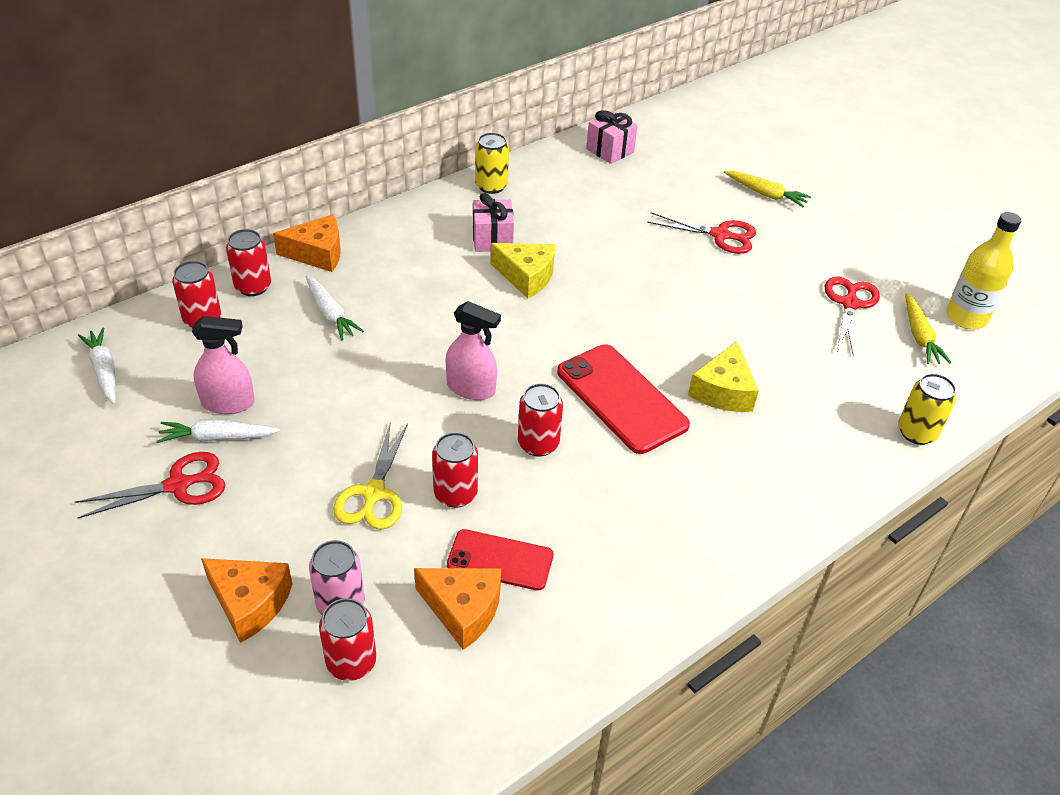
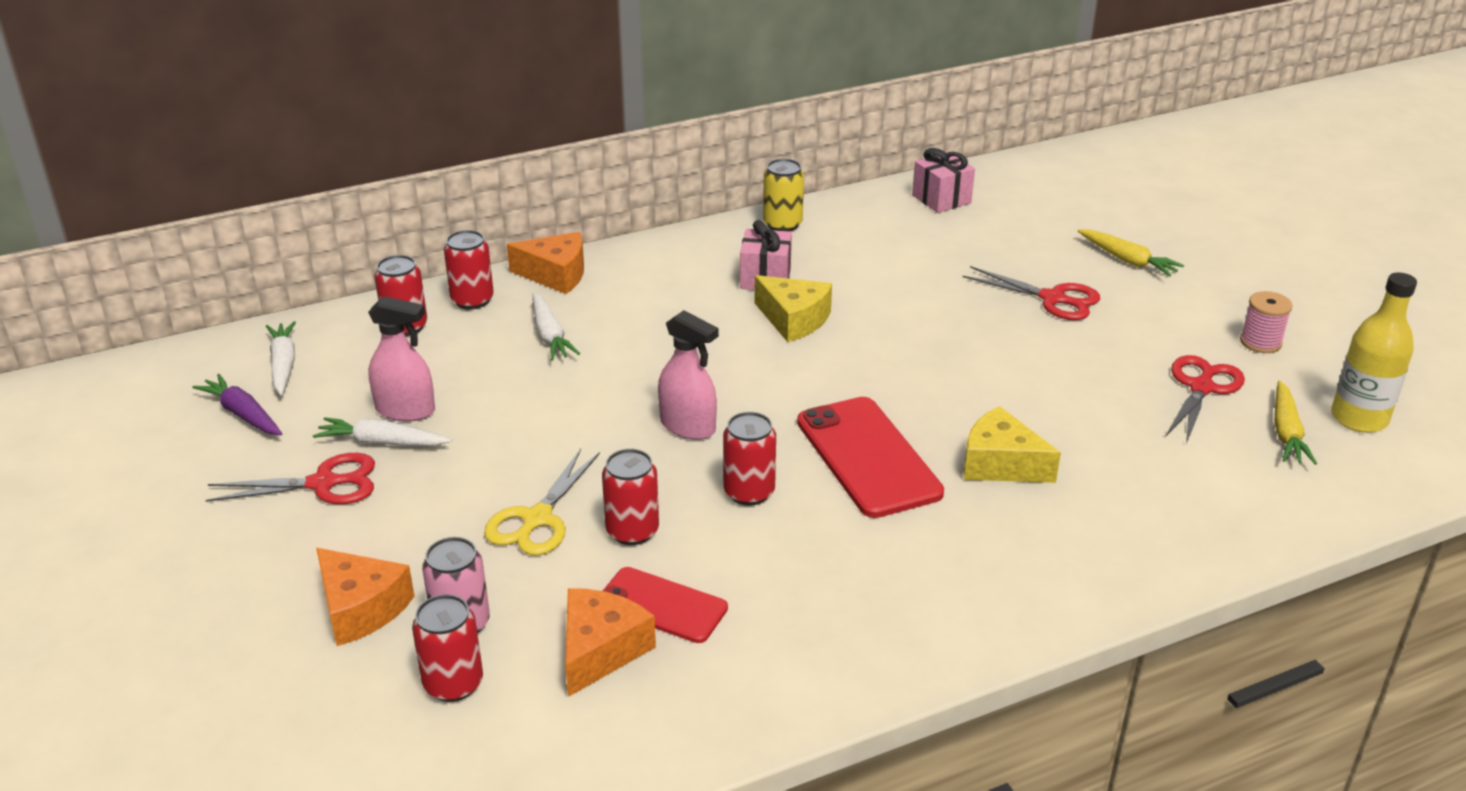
camera: 15 degrees right, 10 degrees down
orange cheese [414,568,501,650] -> orange cheese turned 105 degrees counterclockwise [565,588,656,697]
yellow cheese [688,341,759,412] -> yellow cheese turned 90 degrees clockwise [964,406,1061,483]
yellow can [898,373,956,445] -> none
none -> purple carrot [192,374,282,435]
none -> pink spool [1240,291,1293,353]

